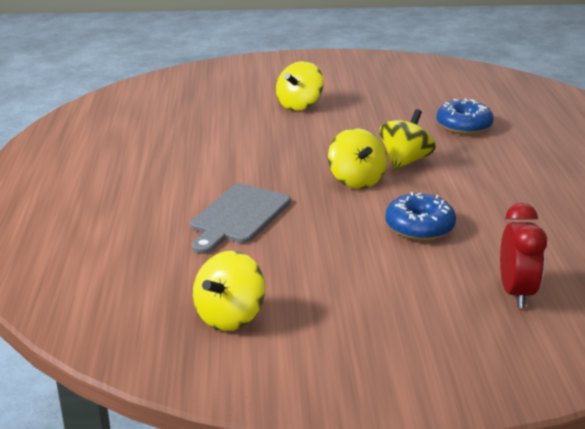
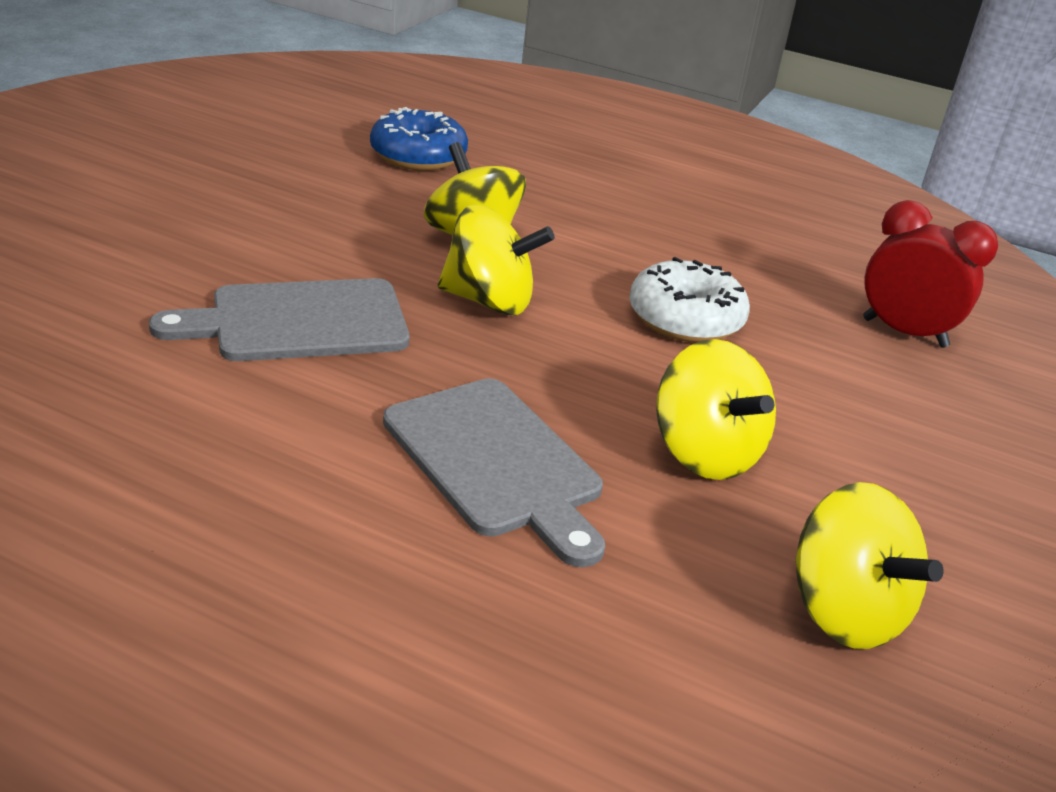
camera: 65 degrees left, 5 degrees up
yellow spinning top [276,61,323,111] -> yellow spinning top moved to [656,339,776,480]
blue donut [385,192,456,241] -> white donut [629,257,750,343]
none -> grey cutting board [149,278,410,361]

